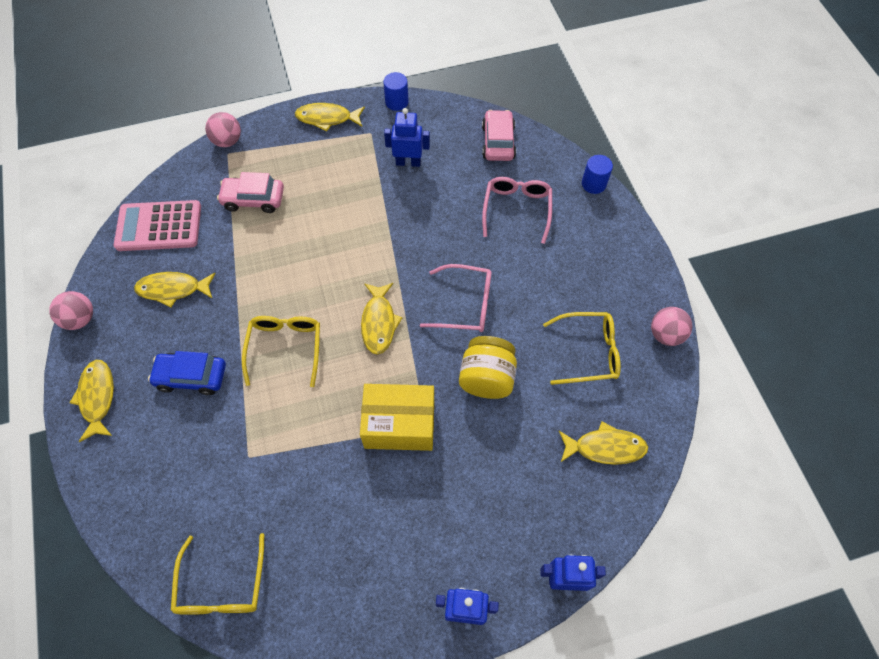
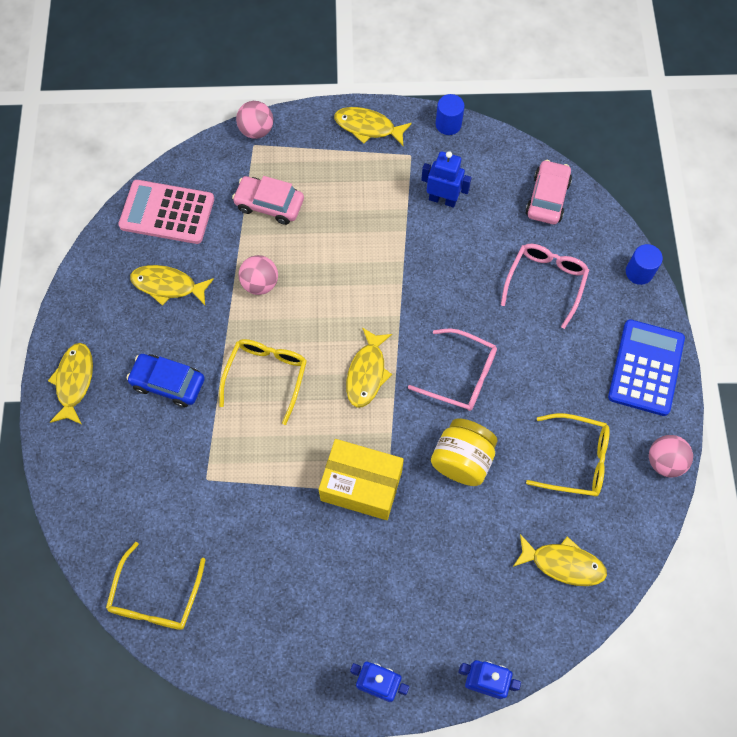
camera: 15 degrees right, 5 degrees up
pink ball [49,291,93,330] -> pink ball moved to [238,255,278,295]
none -> blue calculator [608,319,685,416]

